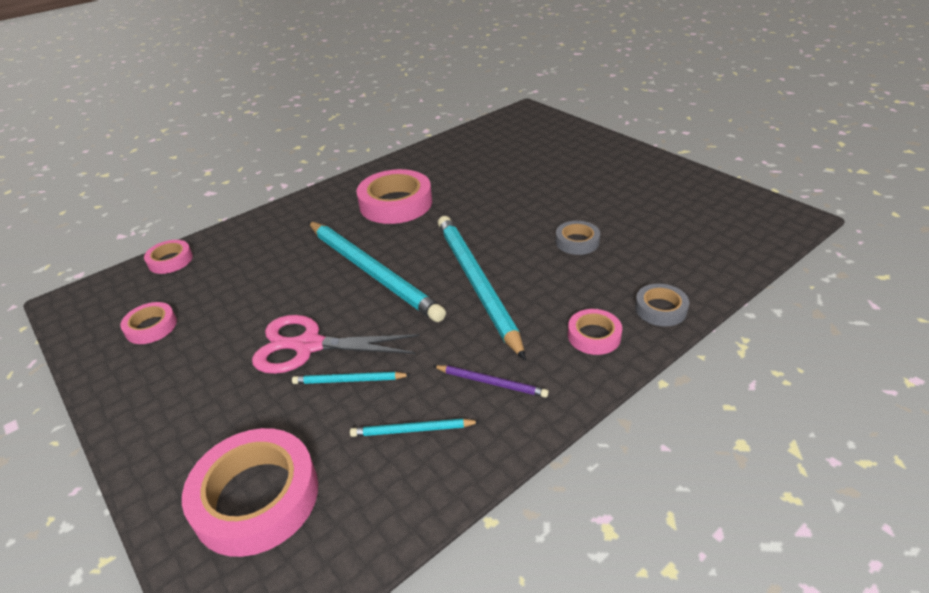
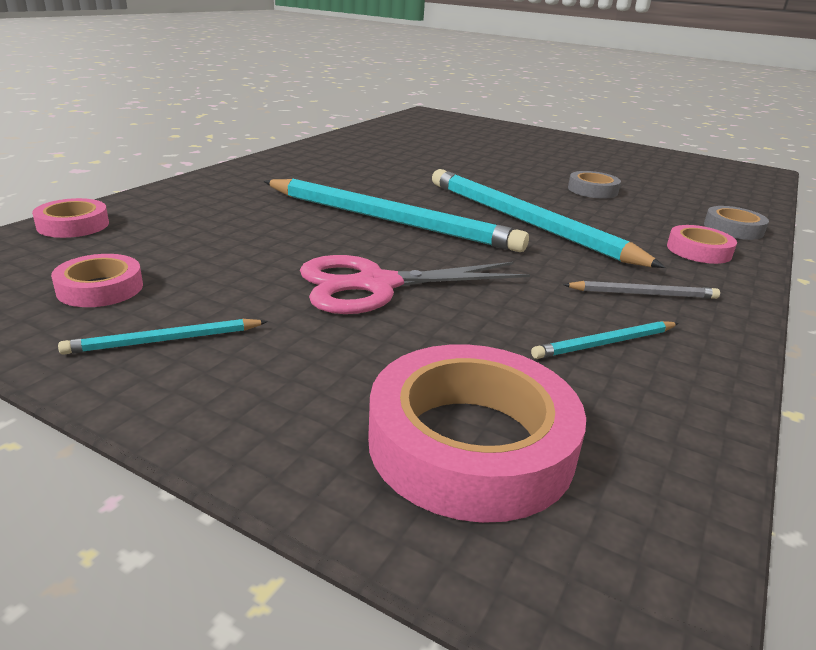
camera: 25 degrees left, 10 degrees down
turquoise pencil [292,372,410,384] -> turquoise pencil moved to [58,319,268,355]
pink tape [357,169,432,224] -> none
purple pencil [433,365,549,398] -> grey pencil [563,281,720,299]

